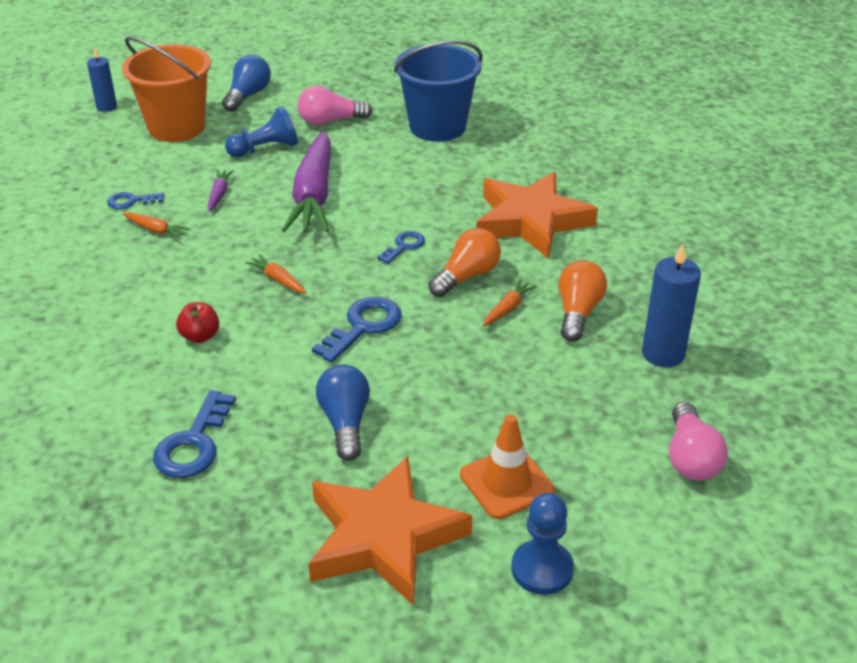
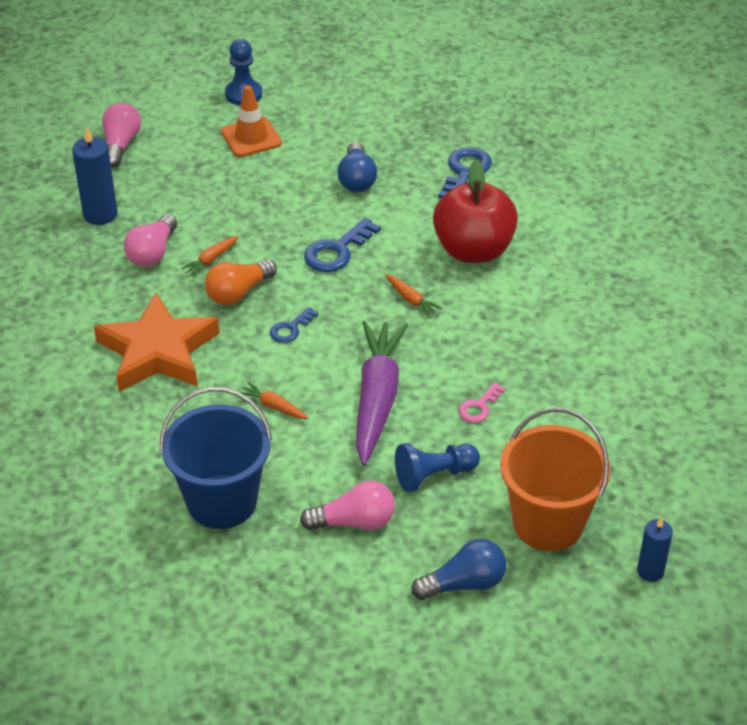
camera: 175 degrees left, 5 degrees up
blue key [107,192,164,209] -> none
orange carrot [123,212,190,239] -> orange carrot moved to [240,382,309,419]
red apple [176,302,219,343] -> red apple [433,160,518,263], size x2.38
purple carrot [208,170,234,211] -> pink key [458,382,506,423]
blue light bulb [222,55,271,112] -> blue light bulb turned 135 degrees counterclockwise [411,539,507,600]
orange star [308,456,472,606] -> none
orange light bulb [558,260,607,341] -> pink light bulb [124,214,177,267]

